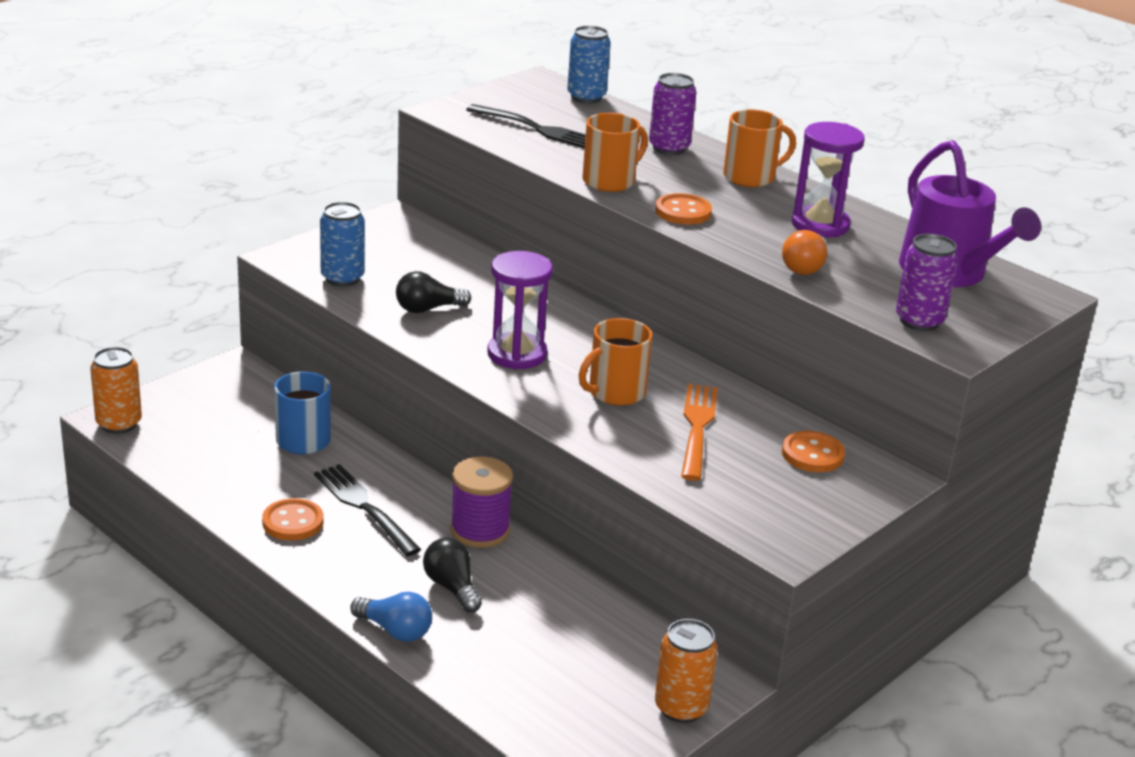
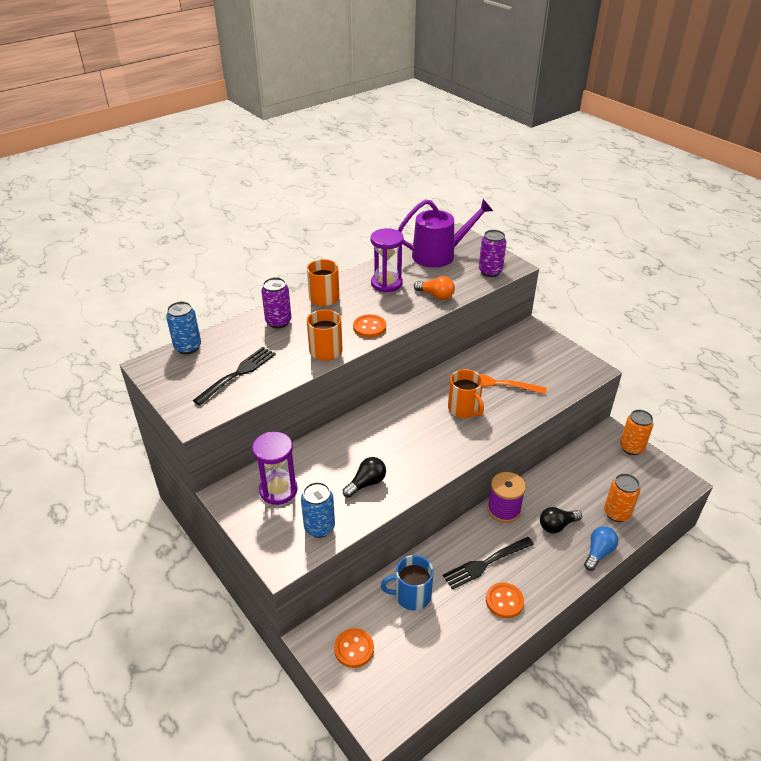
camera: 80 degrees left, 10 degrees up
orange can [90,347,142,434] -> orange can moved to [604,474,640,522]
black light bulb [396,271,471,313] -> black light bulb turned 120 degrees counterclockwise [343,457,386,498]
purple hourglass [487,251,553,369] -> purple hourglass moved to [252,432,298,505]
orange button [782,431,845,472] -> orange button moved to [334,628,374,668]

